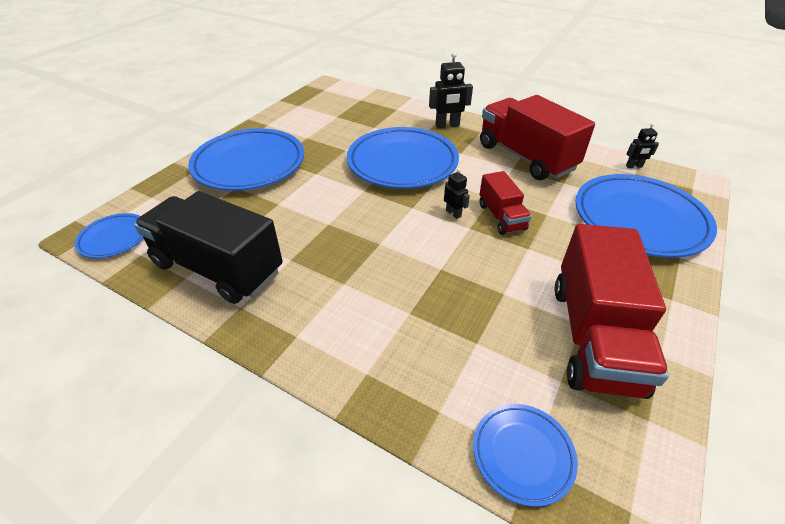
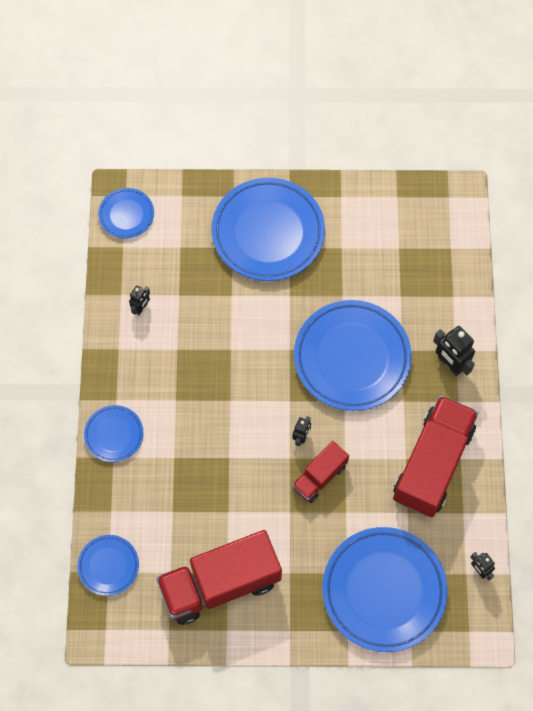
camera: 60 degrees right, 25 degrees up
black truck [134,191,283,304] -> black robot [129,286,150,315]
none -> blue plate [84,405,143,462]

